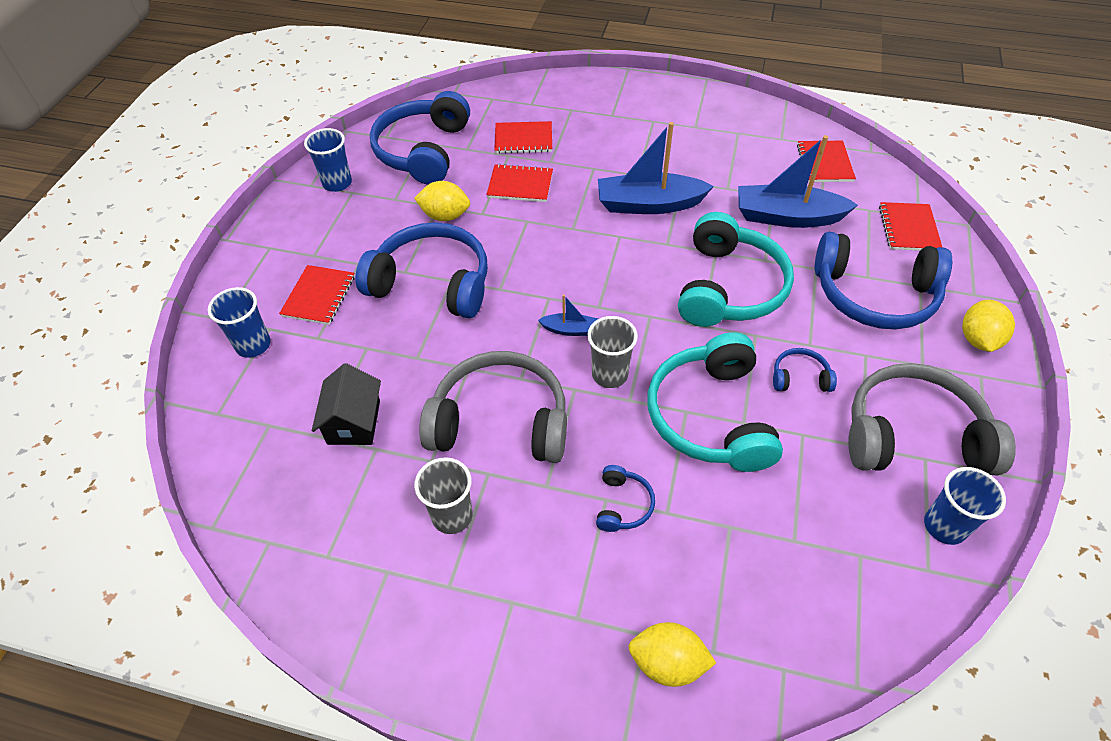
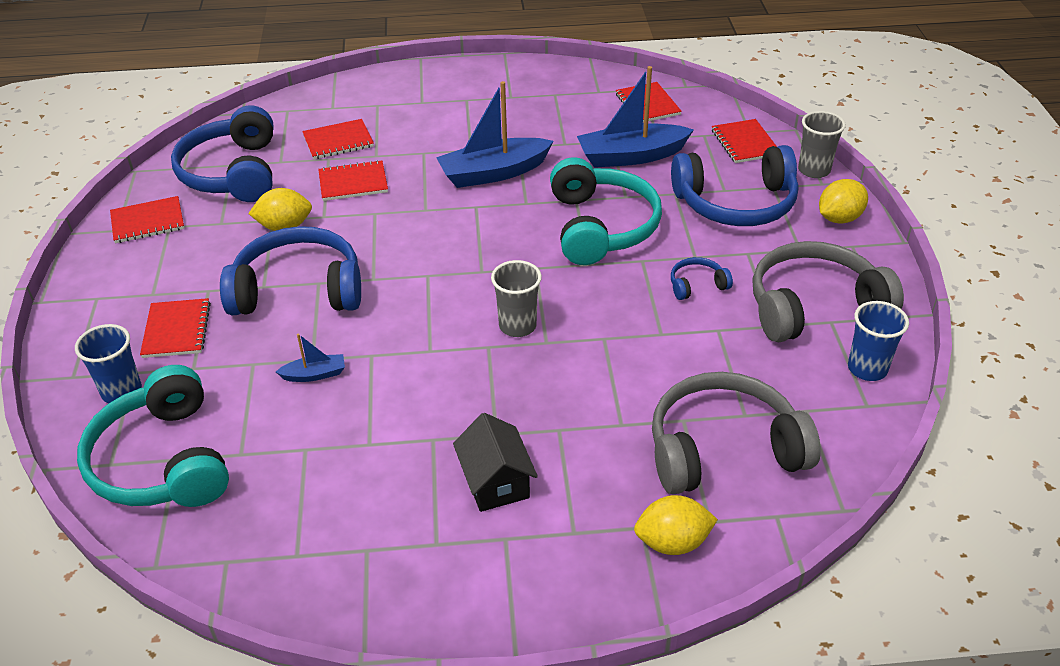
camera: 20 degrees left, 10 degrees down
blue cup [304,128,352,192] -> red notebook [110,196,184,243]
black house [312,363,381,445] -> black house moved to [453,413,538,512]
grey cup [414,457,473,534] -> grey cup moved to [798,111,846,178]
grey headphones [419,351,567,463] -> grey headphones moved to [652,372,821,494]
blue boat [538,295,599,336] -> blue boat moved to [276,334,345,382]
blue headphones [596,465,655,532] -> none
turquoise headphones [647,332,783,472] -> turquoise headphones moved to [77,365,229,507]
yellow lemon [962,300,1015,352] -> yellow lemon turned 60 degrees clockwise [819,179,868,224]

